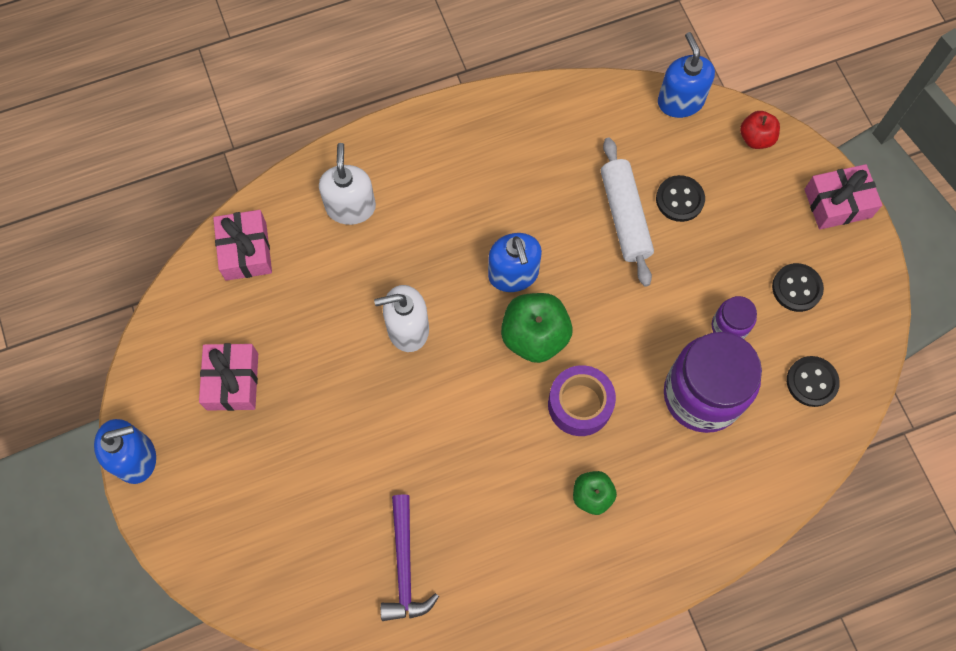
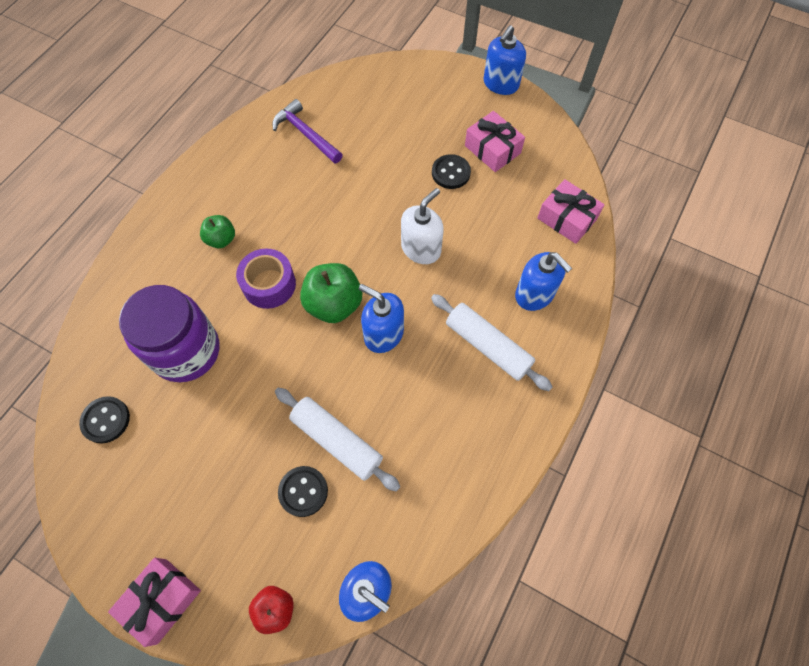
camera: 140 degrees right, 5 degrees down
white soap dispenser [319,143,376,225] -> blue soap dispenser [515,252,572,311]
purple jar [712,296,757,339] -> none
black button [772,263,824,312] -> black button moved to [432,154,471,189]
none -> white rolling pin [431,294,553,391]

